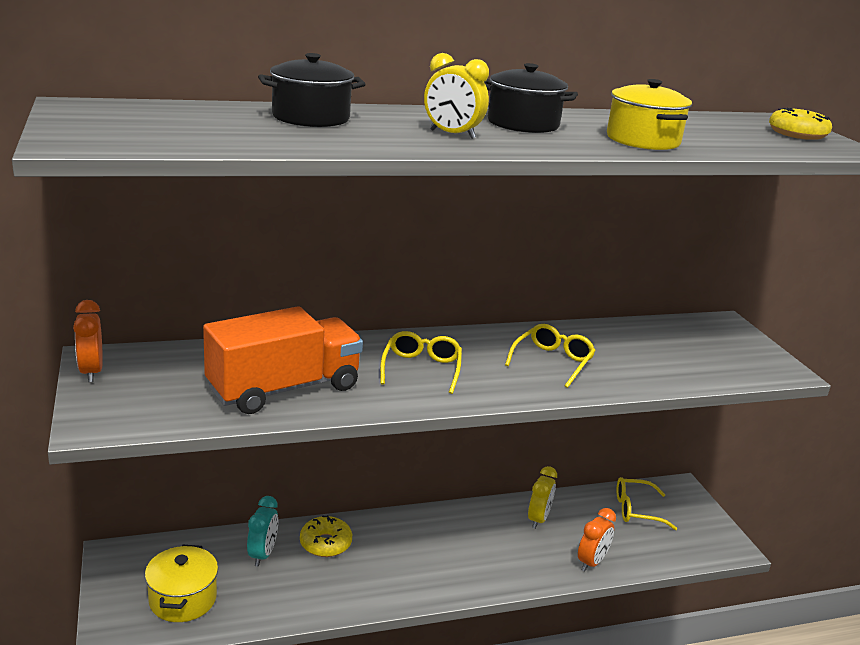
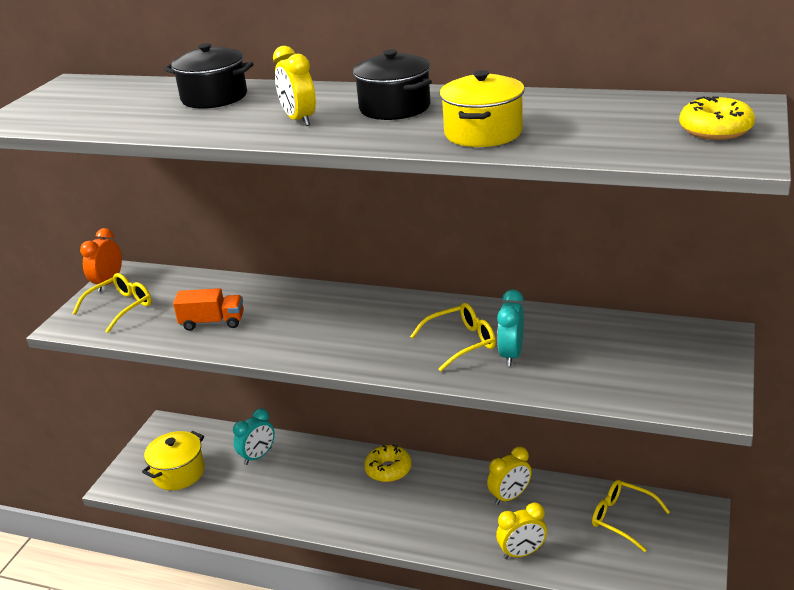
camera: 40 degrees right, 5 degrees up
orange truck [203,306,363,414] -> orange truck [173,288,244,331], size x0.51
yellow donut [300,515,352,557] -> yellow donut moved to [364,445,412,482]
yellow glasses [380,331,462,394] -> yellow glasses moved to [72,273,152,333]
orange clock [578,508,616,571] -> yellow clock [496,503,547,559]
none -> turquoise clock [497,289,524,366]

